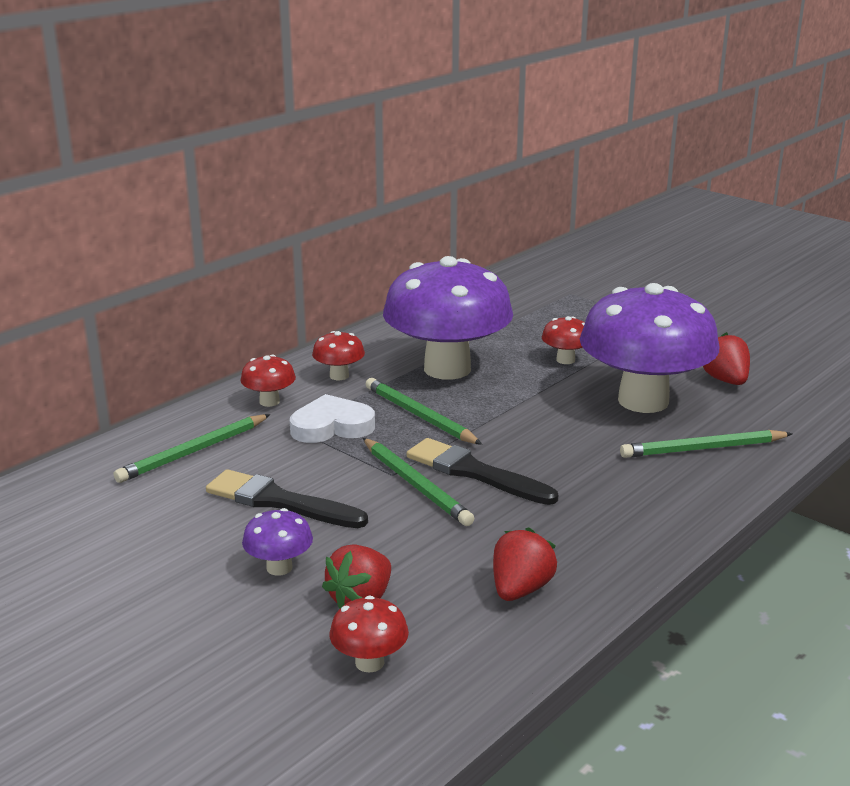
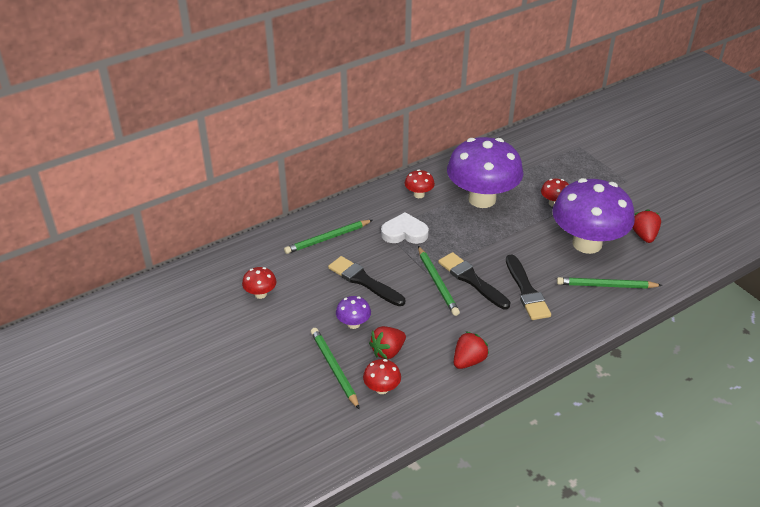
camera: 15 degrees right, 15 degrees up
red mushroom [240,355,296,407] -> red mushroom moved to [242,267,277,299]
green pencil [366,378,482,445] -> green pencil moved to [311,328,360,410]
none -> black brush [506,254,551,320]

